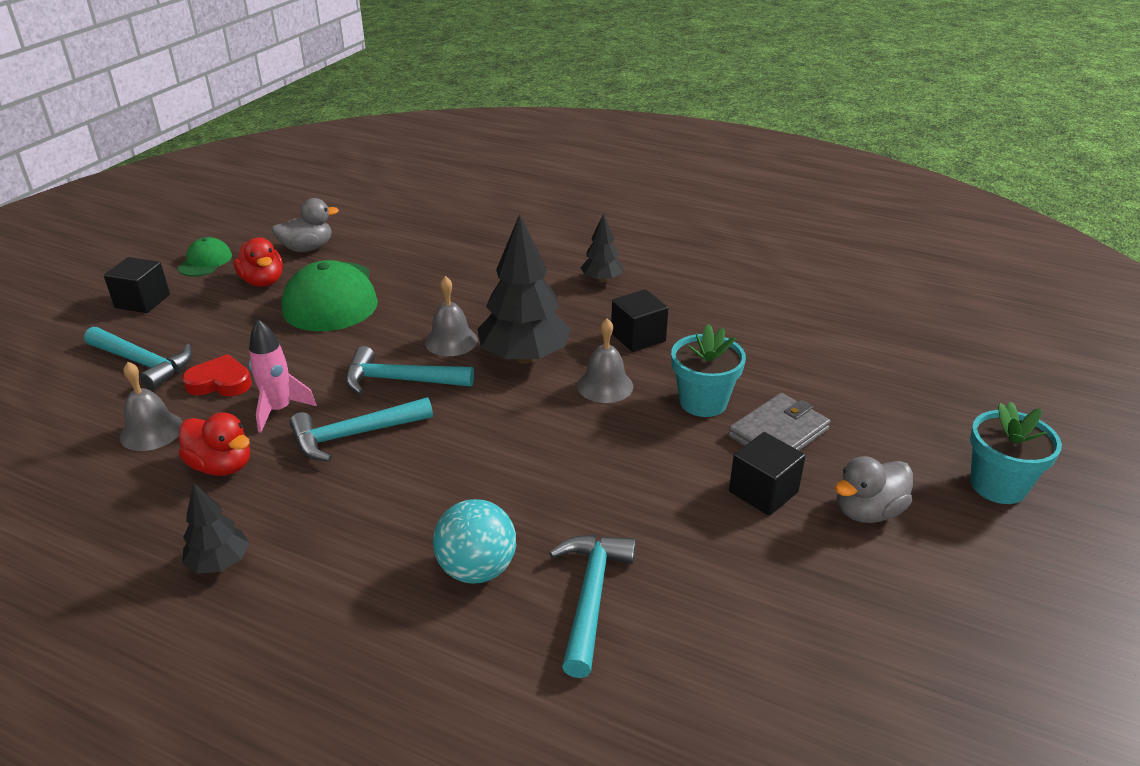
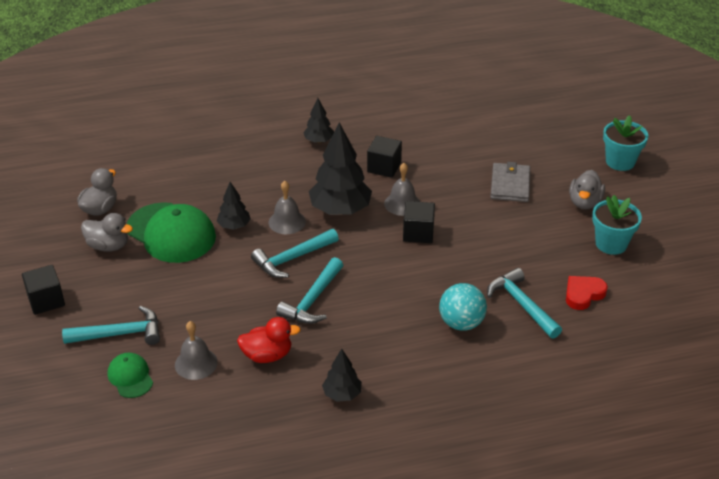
camera: 40 degrees left, 5 degrees up
green cap [178,237,232,277] -> green cap moved to [107,353,153,398]
red heart [182,354,252,396] -> red heart moved to [566,276,608,310]
red duck [233,237,283,287] -> grey duck [81,213,133,252]
pink rocket [249,319,317,433] -> none
turquoise flower pot [671,324,746,417] -> turquoise flower pot moved to [592,195,642,255]
black cube [729,432,806,516] -> black cube moved to [403,201,435,243]
none -> black tree [217,182,251,230]

